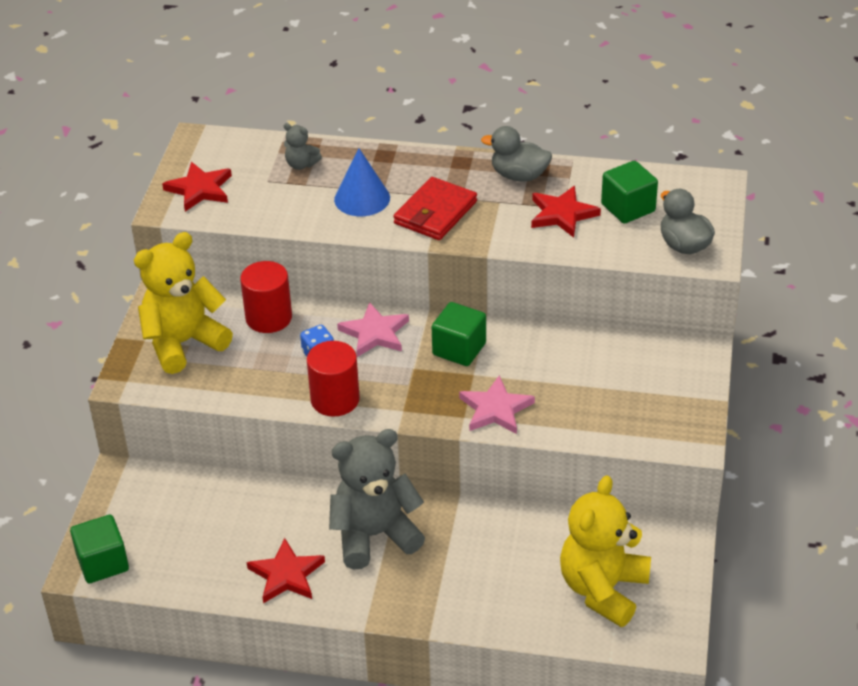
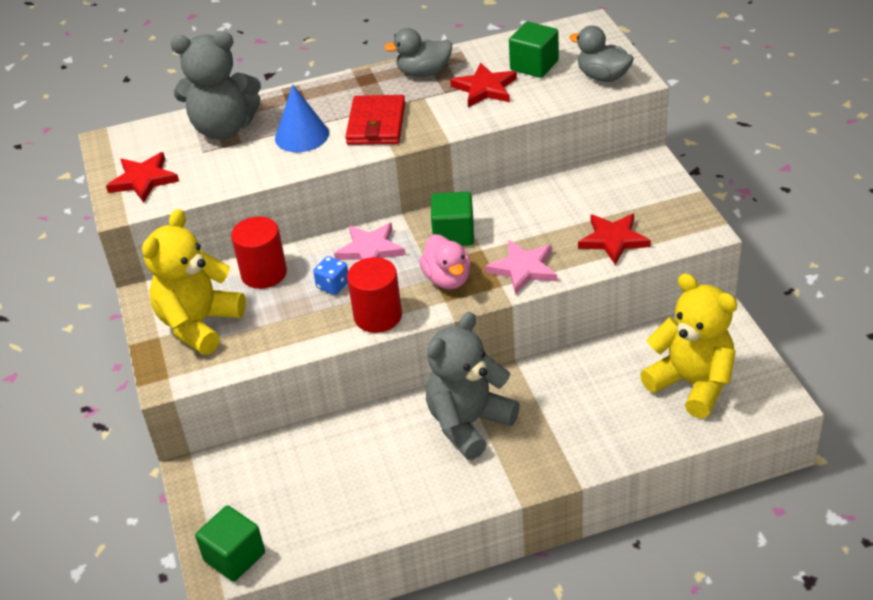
camera: 25 degrees left, 0 degrees up
red star [247,538,325,603] -> red star moved to [578,214,651,265]
grey teddy bear [283,123,322,170] -> grey teddy bear [171,31,261,139], size x2.28
yellow teddy bear [560,475,651,627] -> yellow teddy bear turned 135 degrees clockwise [640,273,737,419]
none -> pink duck [419,234,470,289]

